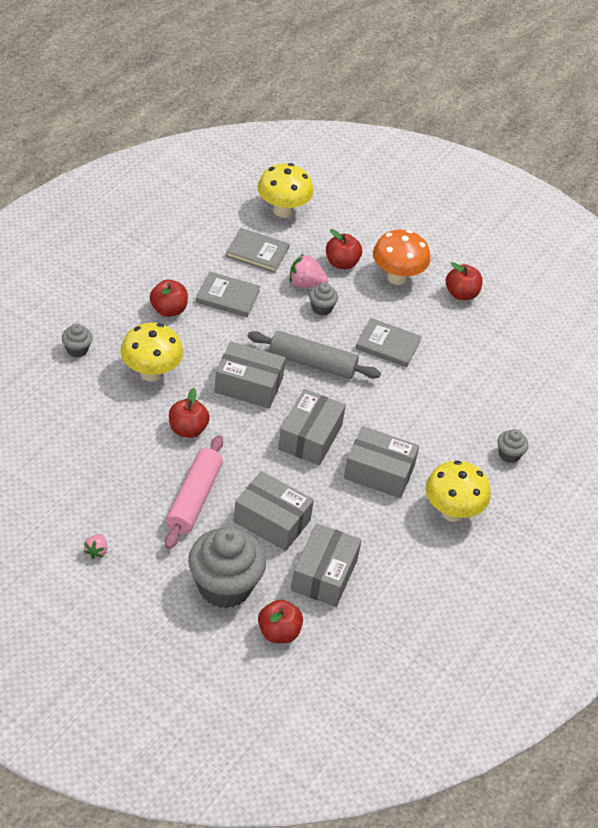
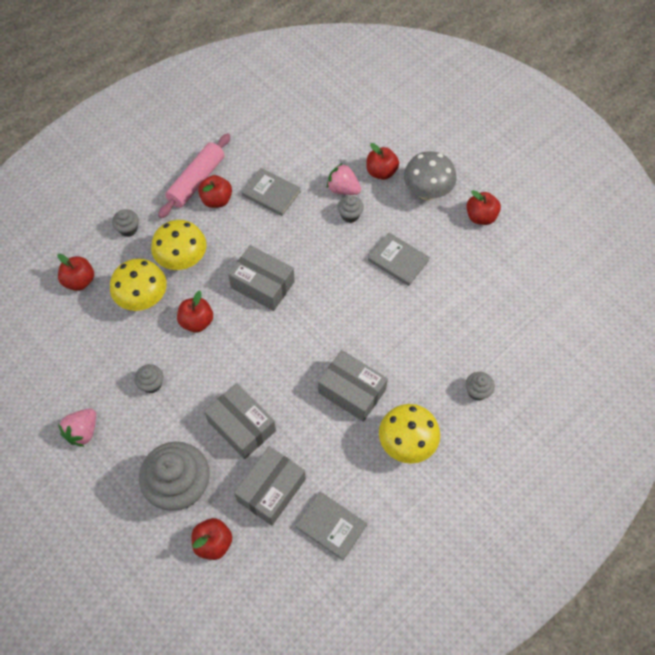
camera: 20 degrees right, 15 degrees up
pink strawberry [84,534,107,559] -> pink strawberry [58,408,96,447], size x1.65
pink rolling pin [165,435,223,549] -> pink rolling pin moved to [158,133,231,218]
grey book [226,228,289,273] -> grey book moved to [296,492,367,561]
grey rolling pin [248,331,381,379] -> none
yellow mushroom [258,163,314,218] -> yellow mushroom moved to [110,259,167,311]
grey box [278,389,346,465] -> none
orange mushroom [373,229,430,285] -> grey mushroom [404,151,457,200]
none -> red apple [57,253,94,291]
none -> grey cupcake [134,364,163,393]

